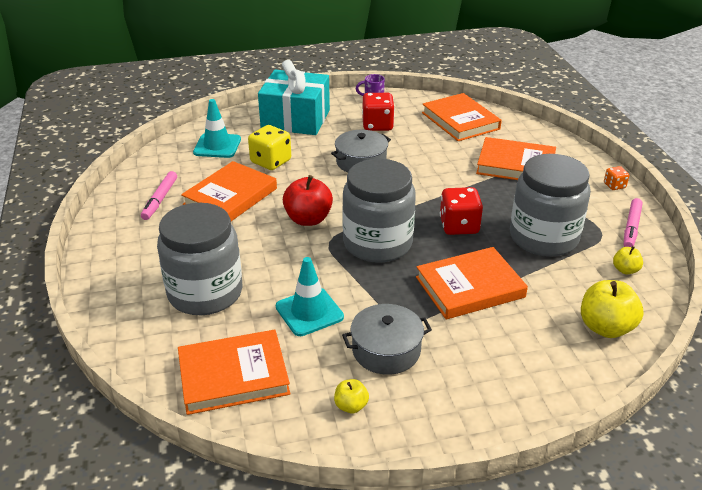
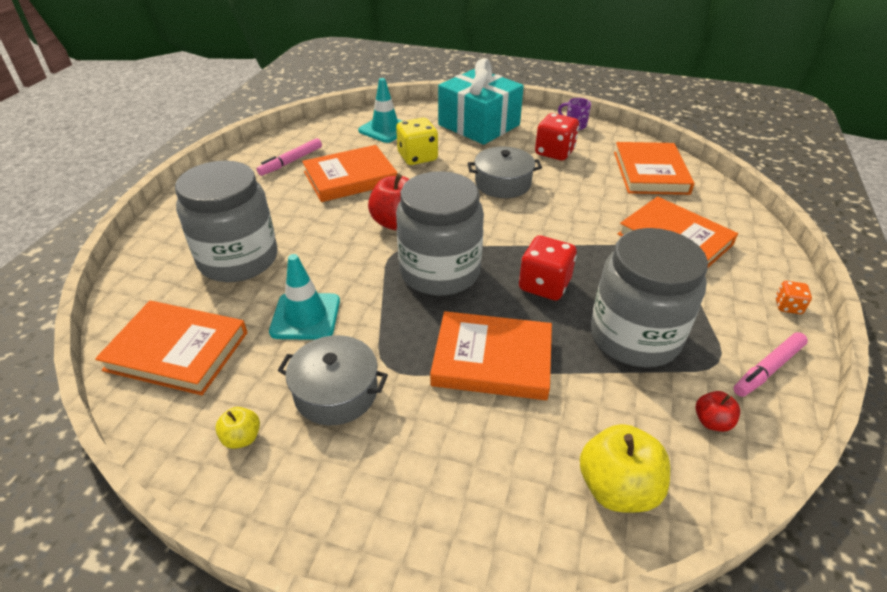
camera: 30 degrees right, 5 degrees up
yellow apple [613,246,643,274] -> red apple [696,391,740,432]

